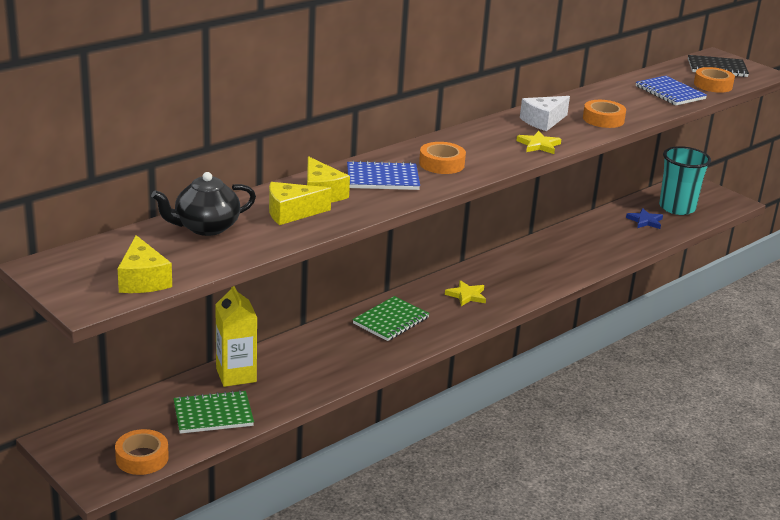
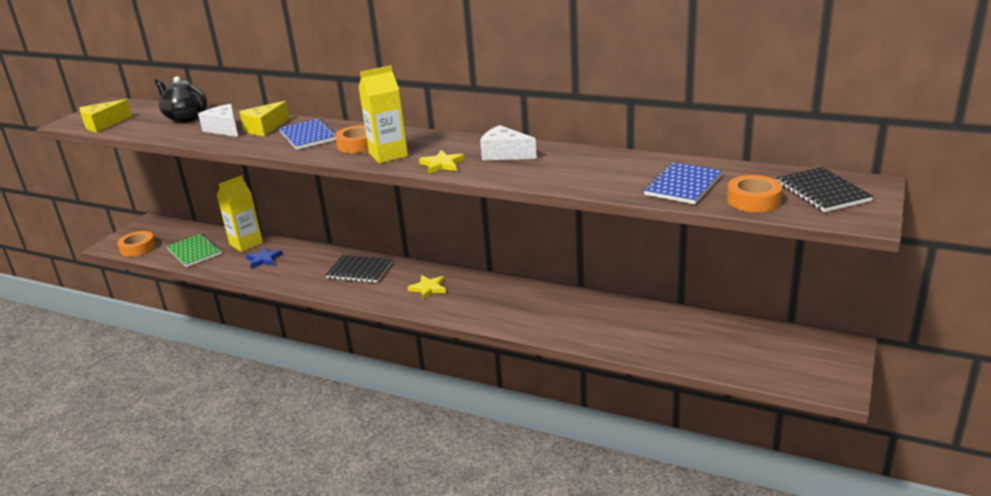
camera: 70 degrees right, 0 degrees up
yellow cheese [269,182,332,225] -> white cheese [198,104,238,137]
green notebook [352,296,430,341] -> black notebook [326,255,392,283]
orange tape [583,100,626,128] -> none
blue star [626,208,663,229] -> blue star moved to [246,247,283,269]
turquoise cup [659,146,711,215] -> none
none -> yellow carton [358,65,408,163]

